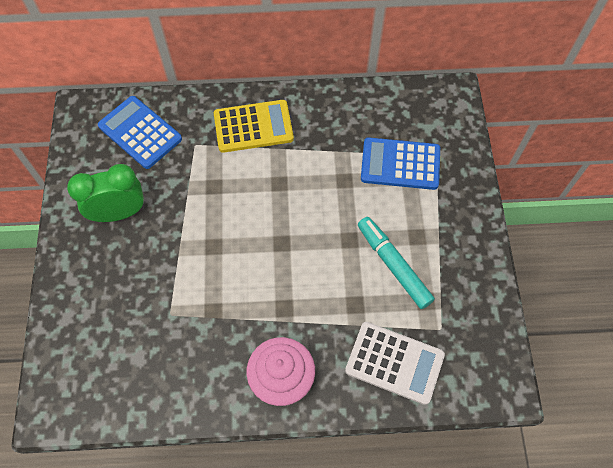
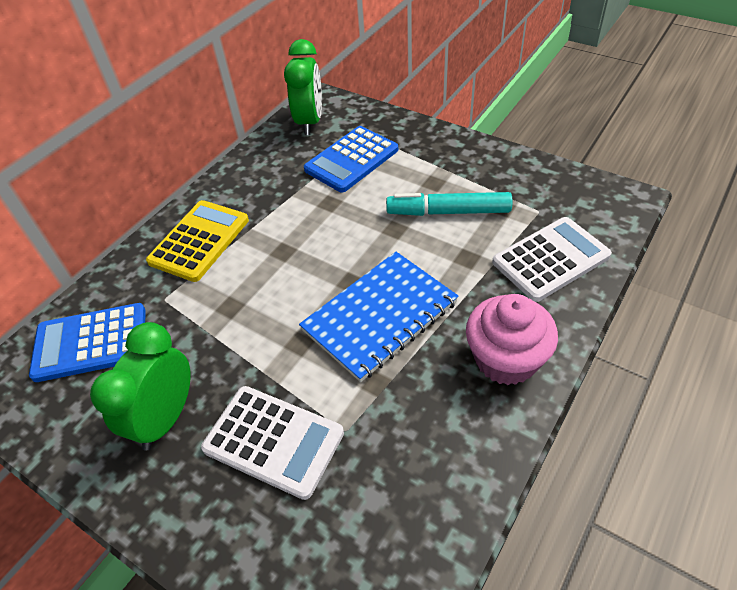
camera: 50 degrees left, 15 degrees down
none -> white calculator [201,386,344,500]
none -> green clock [284,39,322,135]
none -> blue notebook [299,252,459,382]

